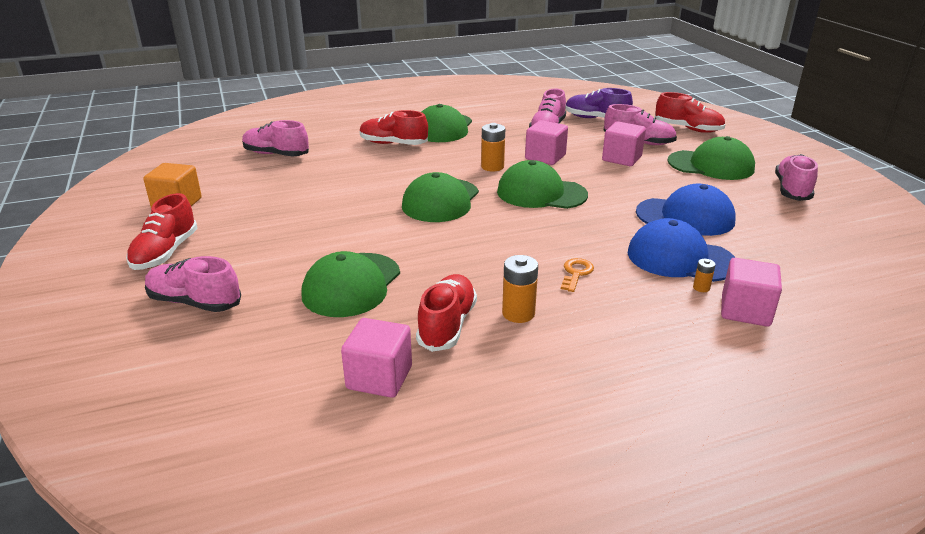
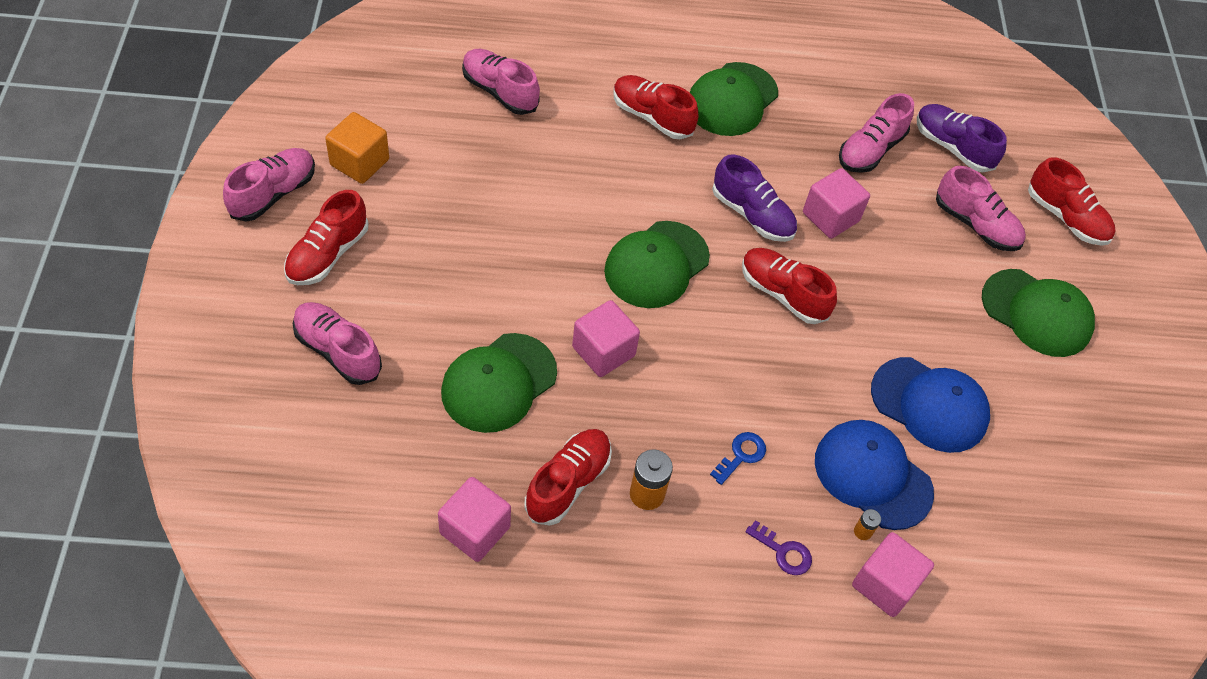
camera: 15 degrees right, 25 degrees up
orange battery [481,123,505,172] -> purple shoe [712,154,797,242]
green cap [497,160,588,209] -> red shoe [742,248,837,324]
orange key [561,258,594,292] -> blue key [710,432,766,485]
pink cube [602,121,646,166] -> pink cube moved to [572,300,640,377]
pink shoe [775,154,818,201] -> pink shoe moved to [223,148,315,221]
none -> purple key [745,520,812,575]

